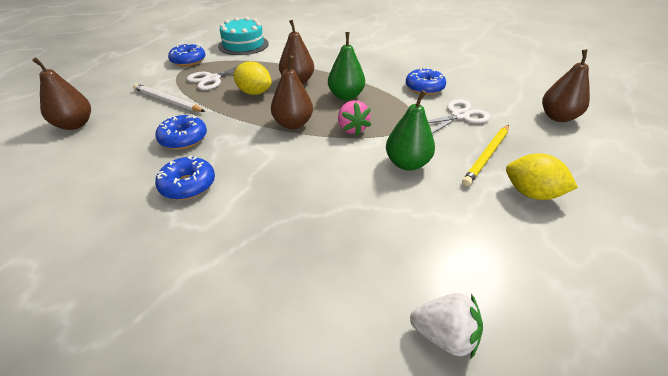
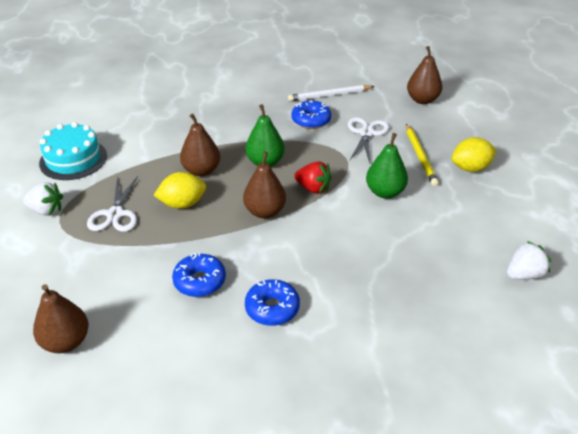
camera: 45 degrees left, 0 degrees up
white pencil [133,84,205,112] -> white pencil moved to [288,85,374,101]
blue donut [168,43,205,66] -> white strawberry [23,182,63,216]
pink strawberry [338,100,371,136] -> red strawberry [294,161,332,194]

